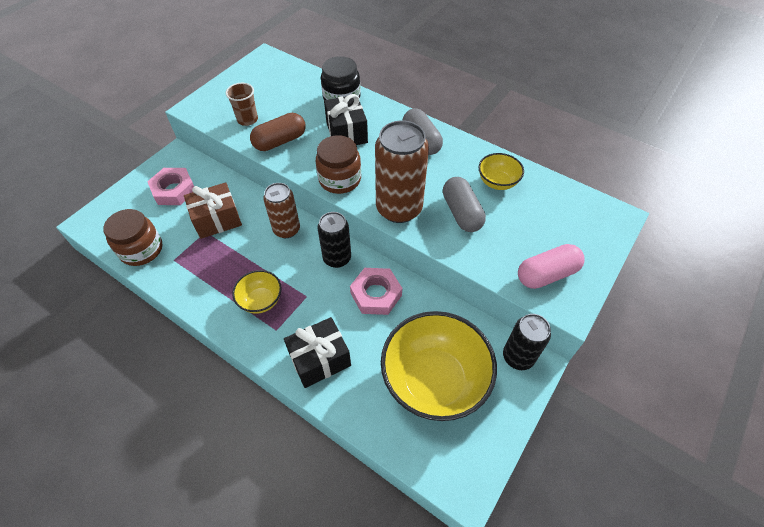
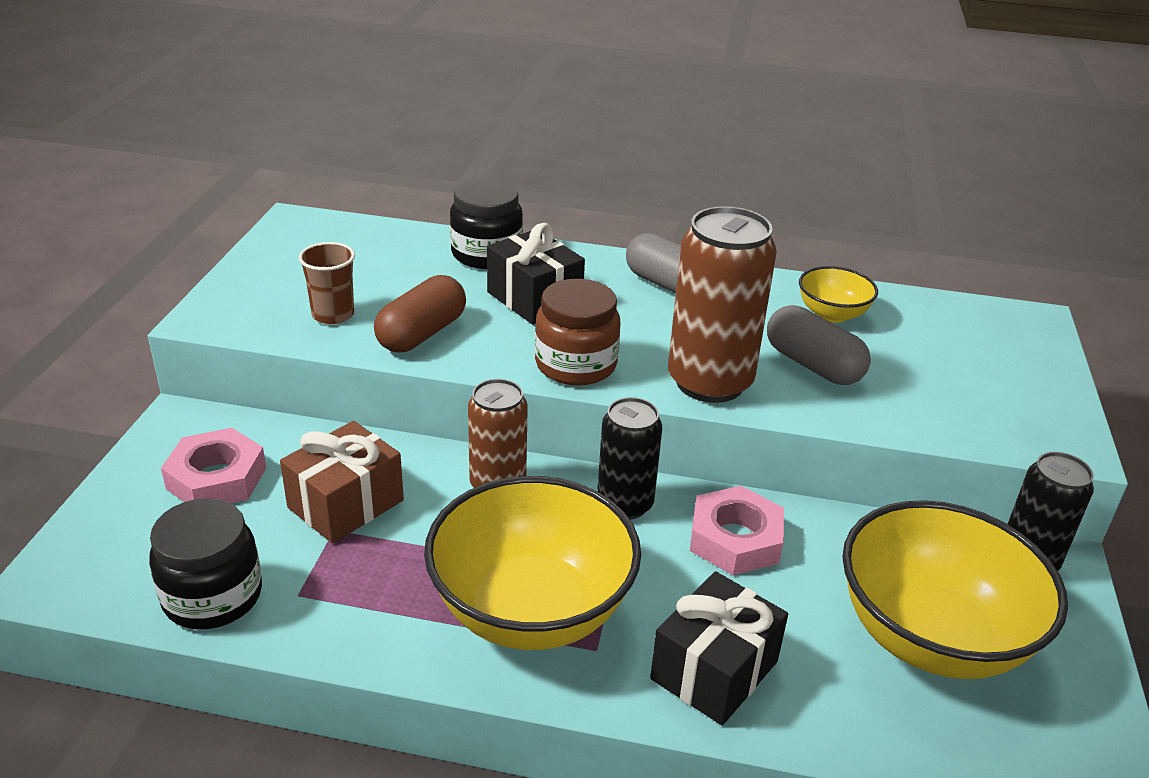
camera: 25 degrees left, 20 degrees down
brown jar [103,209,162,266] -> black jar [149,498,262,629]
yellow bowl [232,270,282,314] -> yellow bowl [424,476,641,650], size x2.06
pink capsule [518,244,585,289] -> none

